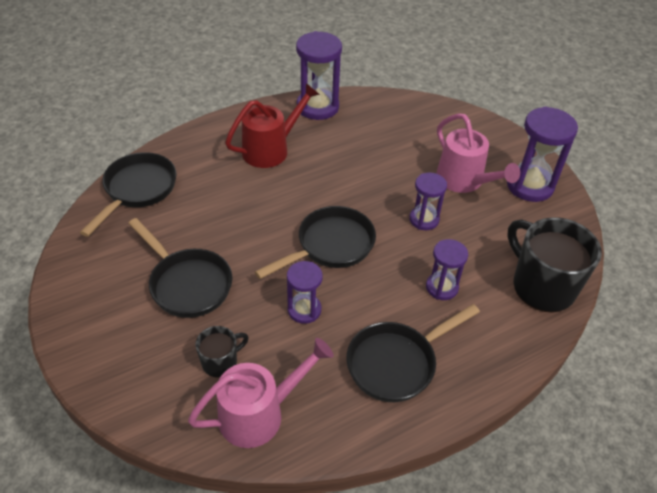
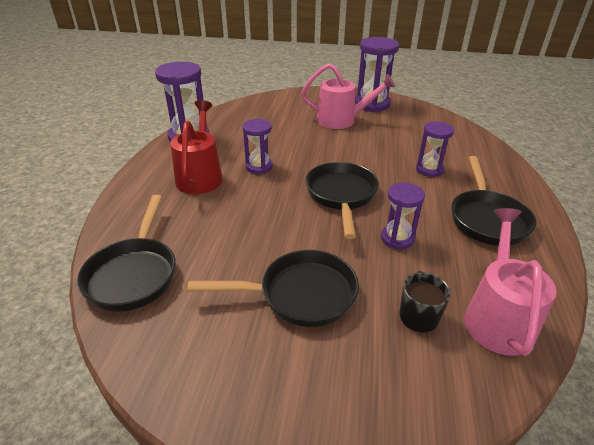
camera: 50 degrees left, 10 degrees down
black pan [80,152,176,237] -> black pan turned 150 degrees counterclockwise [77,195,176,312]
purple hourglass [409,173,447,230] -> purple hourglass moved to [243,119,273,174]
black mug [507,217,602,313] -> none

